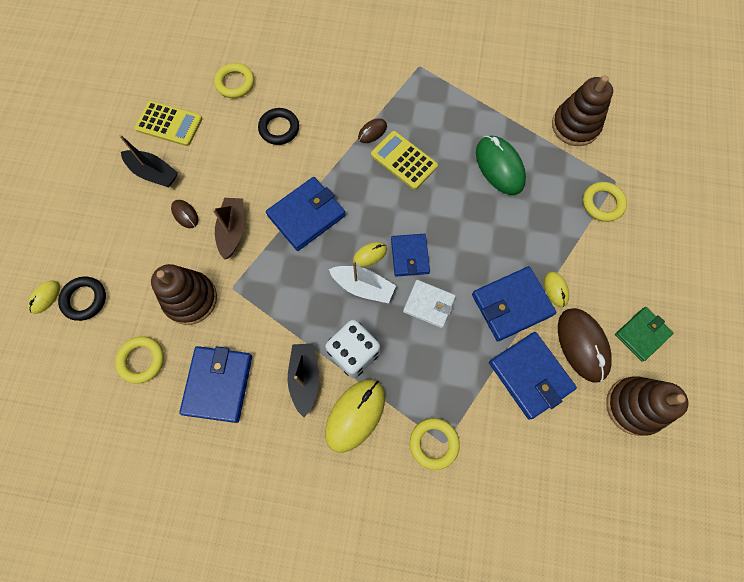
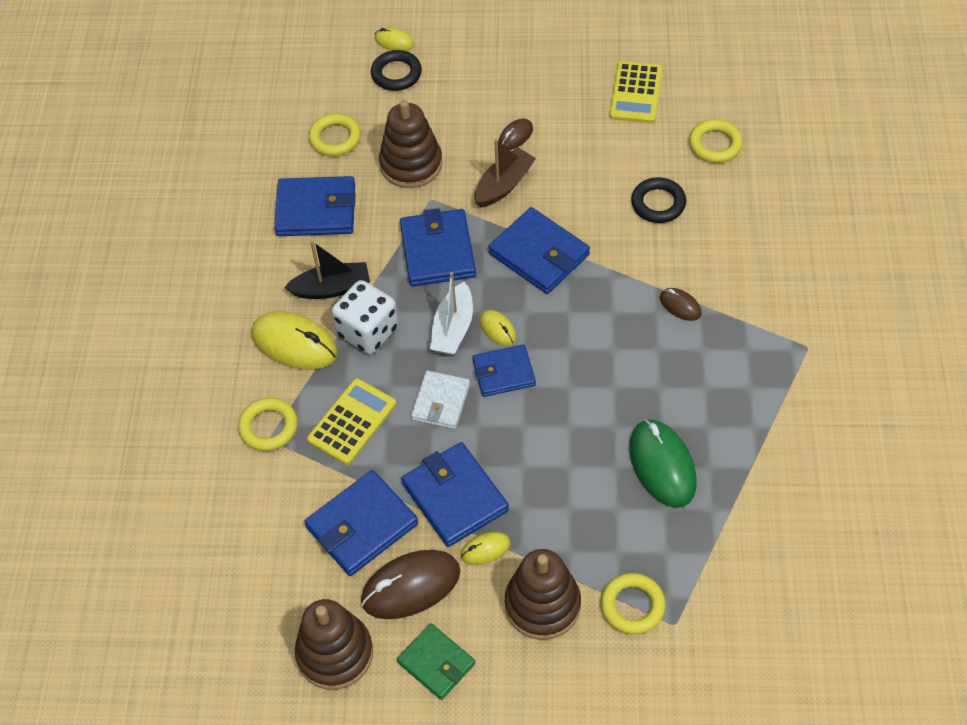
camera: 85 degrees right, 15 degrees down
black boat [119,134,178,187] -> none
brown boat [212,198,244,260] -> brown boat turned 45 degrees counterclockwise [475,139,536,208]
yellow calculator [371,131,438,190] -> yellow calculator moved to [307,378,396,465]
green mouse [476,136,526,195] -> green mouse turned 75 degrees counterclockwise [629,419,697,508]
brown stacking toy [552,75,613,146] -> brown stacking toy moved to [505,549,581,640]
none -> blue wallet [400,208,476,287]

